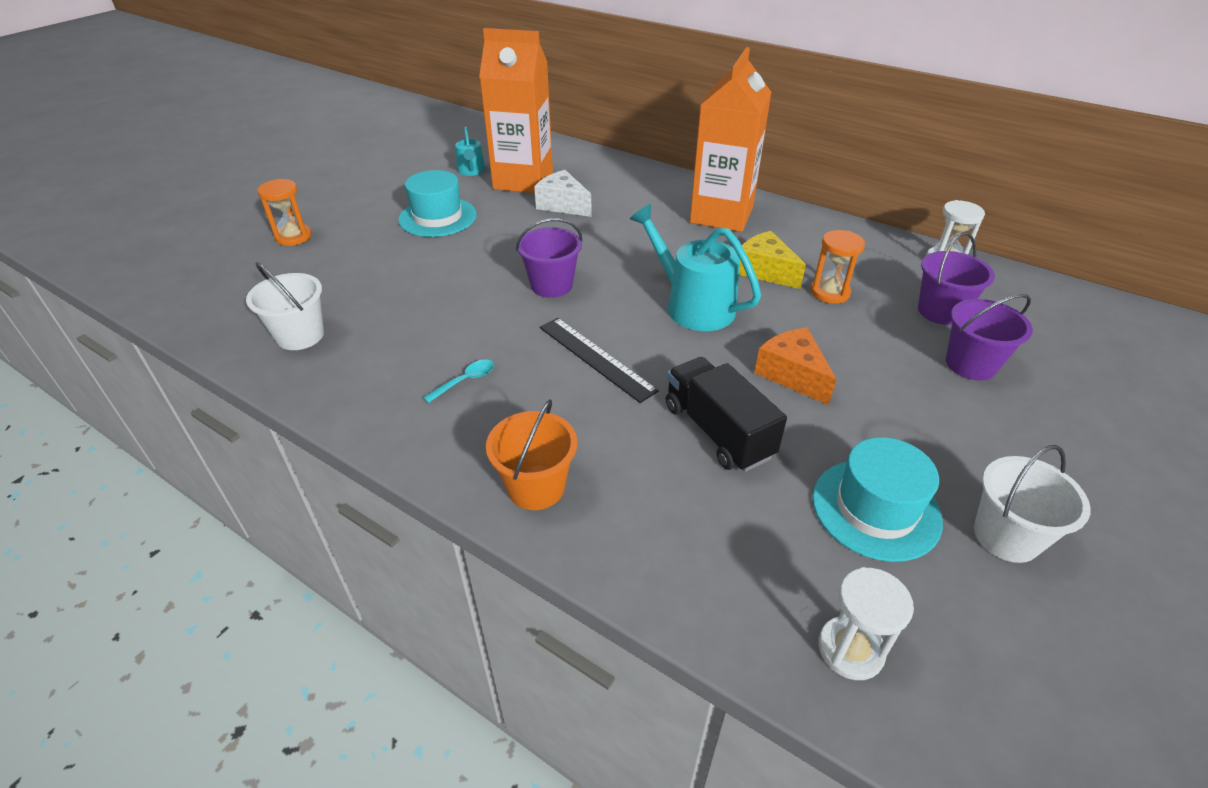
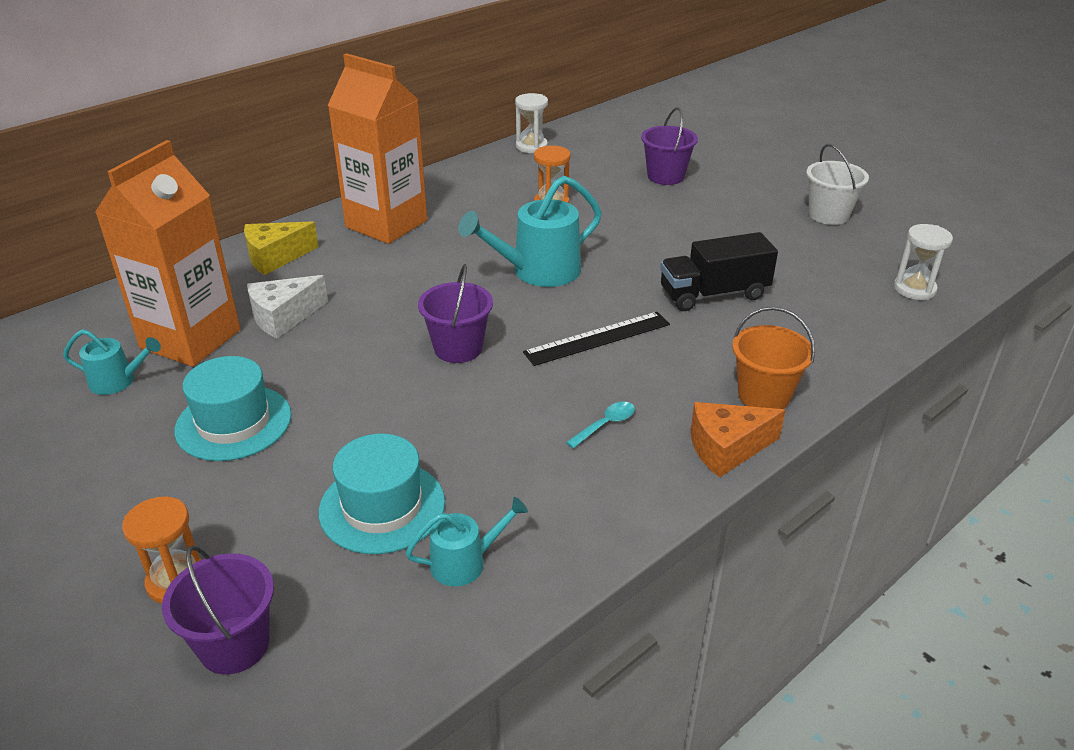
camera: 75 degrees left, 5 degrees down
white bucket [246,262,324,350] -> turquoise watering can [406,497,528,586]
turquoise spoon [423,360,494,403] -> turquoise spoon turned 75 degrees clockwise [566,401,635,448]
yellow cheese [739,231,806,289] -> yellow cheese moved to [244,221,319,275]
orange cheese [754,328,837,405] -> orange cheese moved to [691,402,785,477]
turquoise hat [813,437,943,562] -> turquoise hat moved to [319,434,445,554]
purple bucket [918,232,995,325] -> purple bucket moved to [162,545,274,675]

